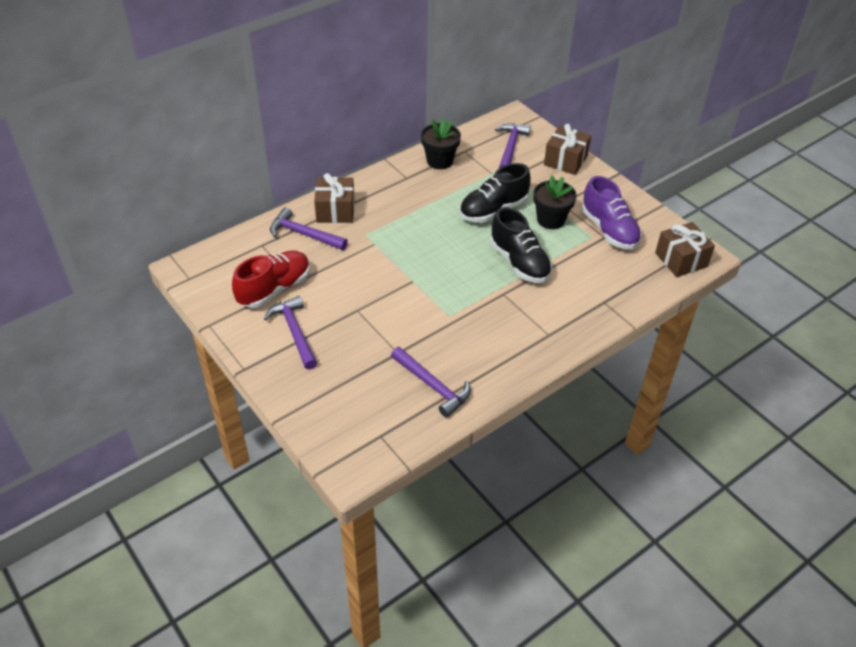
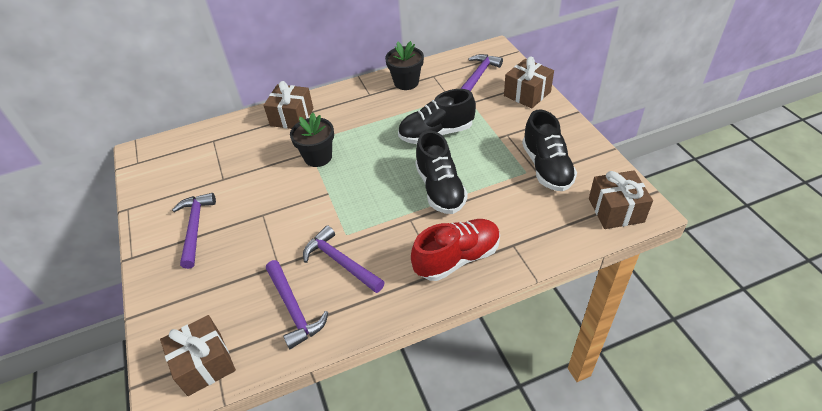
camera: 20 degrees right, 0 degrees up
red shoe [232,250,310,308] -> red shoe moved to [411,219,500,281]
purple hammer [270,207,348,250] -> purple hammer moved to [303,225,385,293]
black flower pot [533,176,577,229] -> black flower pot moved to [290,113,334,167]
purple shoe [582,176,641,249] -> black shoe [522,110,577,191]
none -> brown gift [160,315,236,396]

